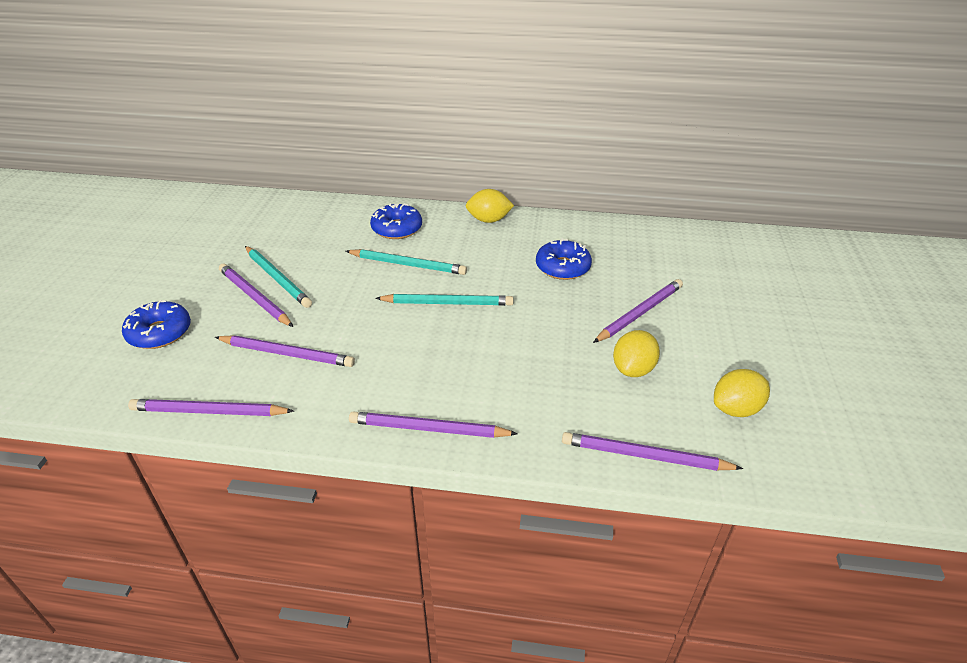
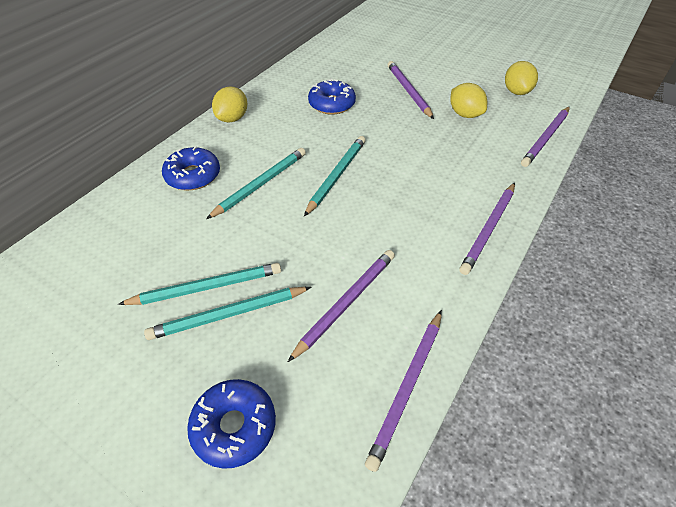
camera: 65 degrees left, 10 degrees up
purple pencil [219,263,293,327] -> turquoise pencil [144,287,311,340]

